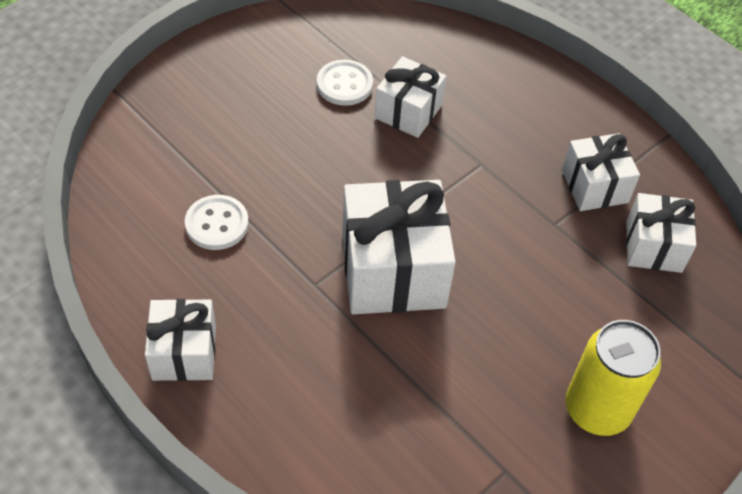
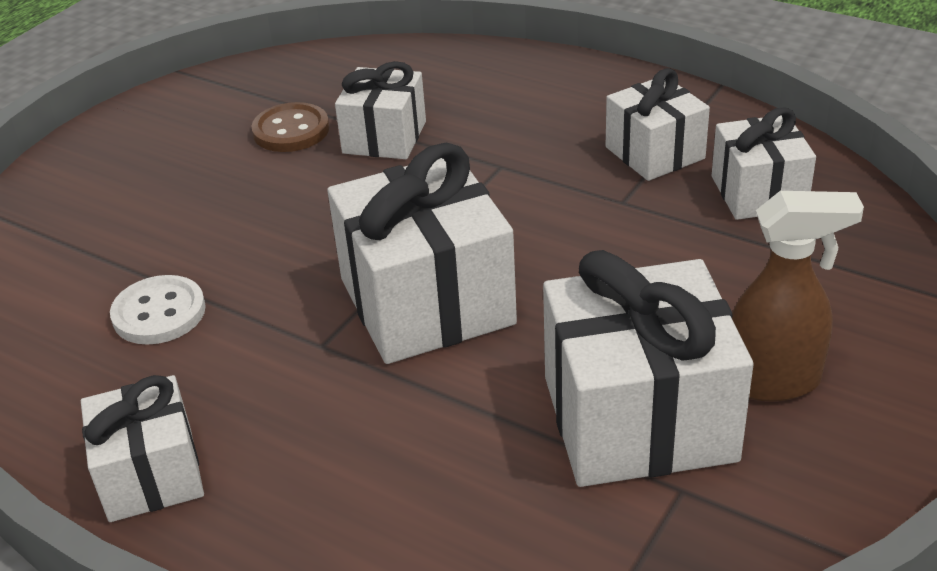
camera: 10 degrees left, 15 degrees down
white button [317,60,373,106] -> brown button [251,102,329,152]
yellow can [566,320,661,436] -> brown spray bottle [732,191,864,402]
none -> white gift [543,250,754,487]

